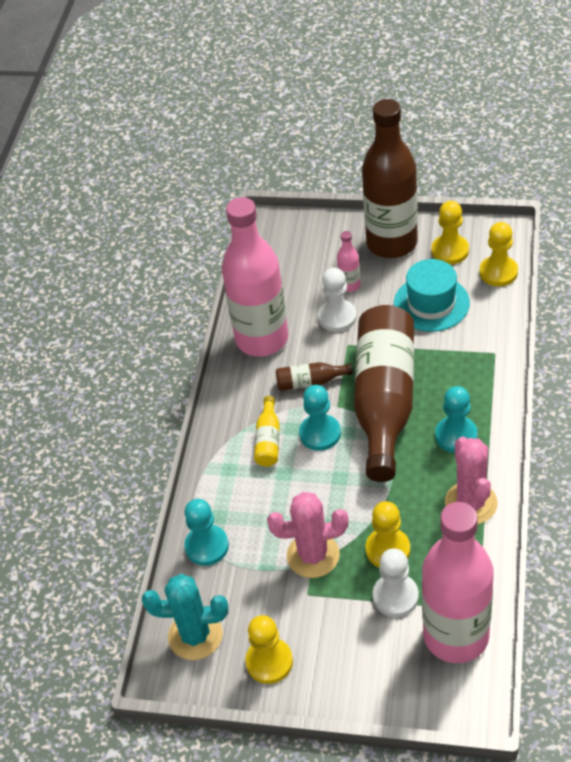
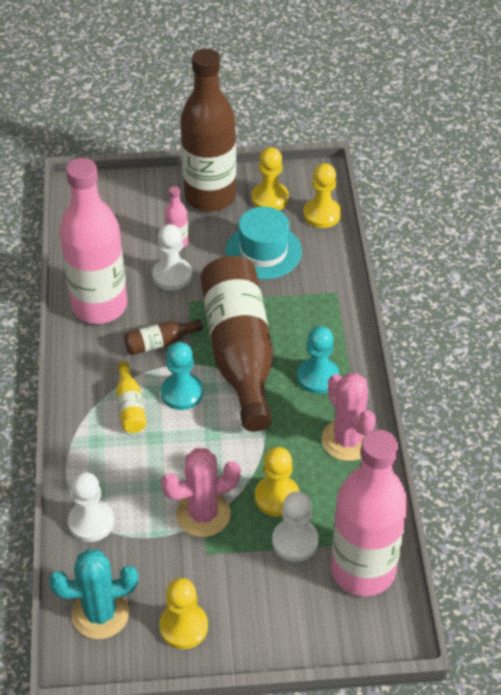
camera: 20 degrees left, 0 degrees up
turquoise pawn [184,499,229,566] -> white pawn [68,472,114,542]

